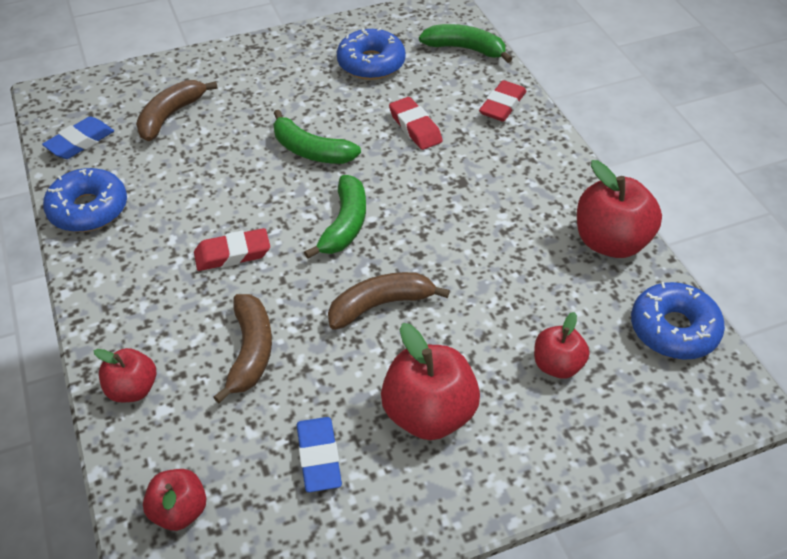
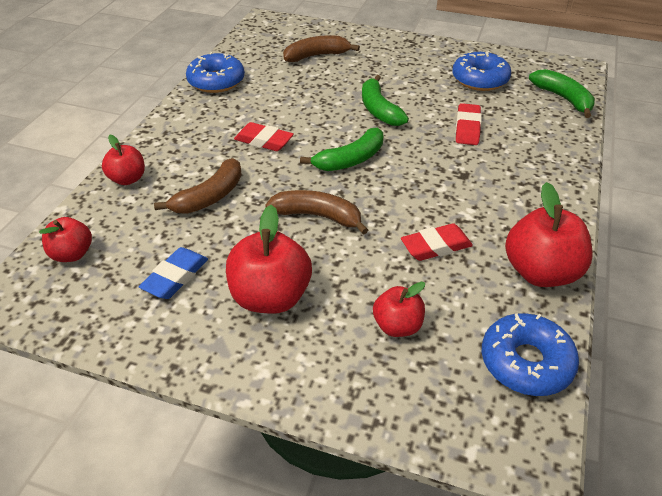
camera: 40 degrees right, 5 degrees down
blue eraser [42,116,114,159] -> none
red eraser [479,80,526,121] -> red eraser moved to [401,223,473,261]

